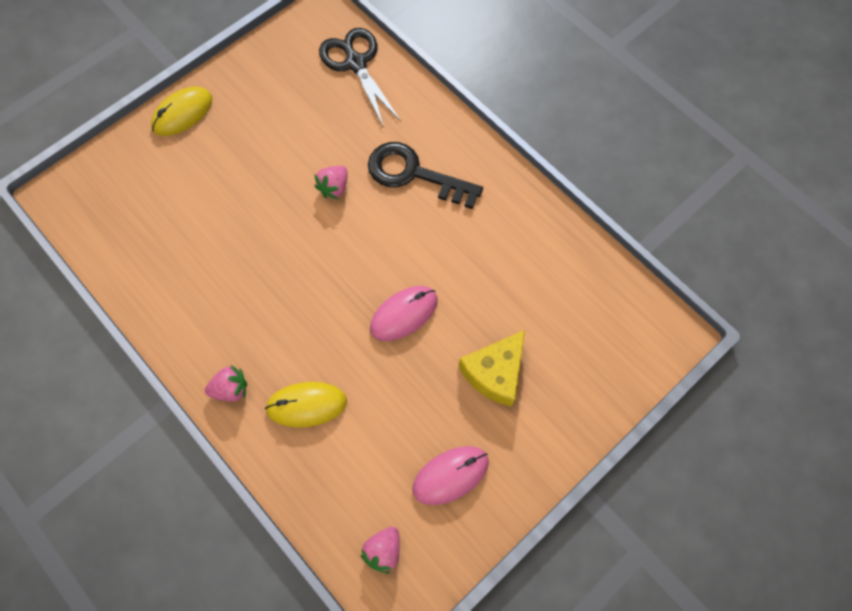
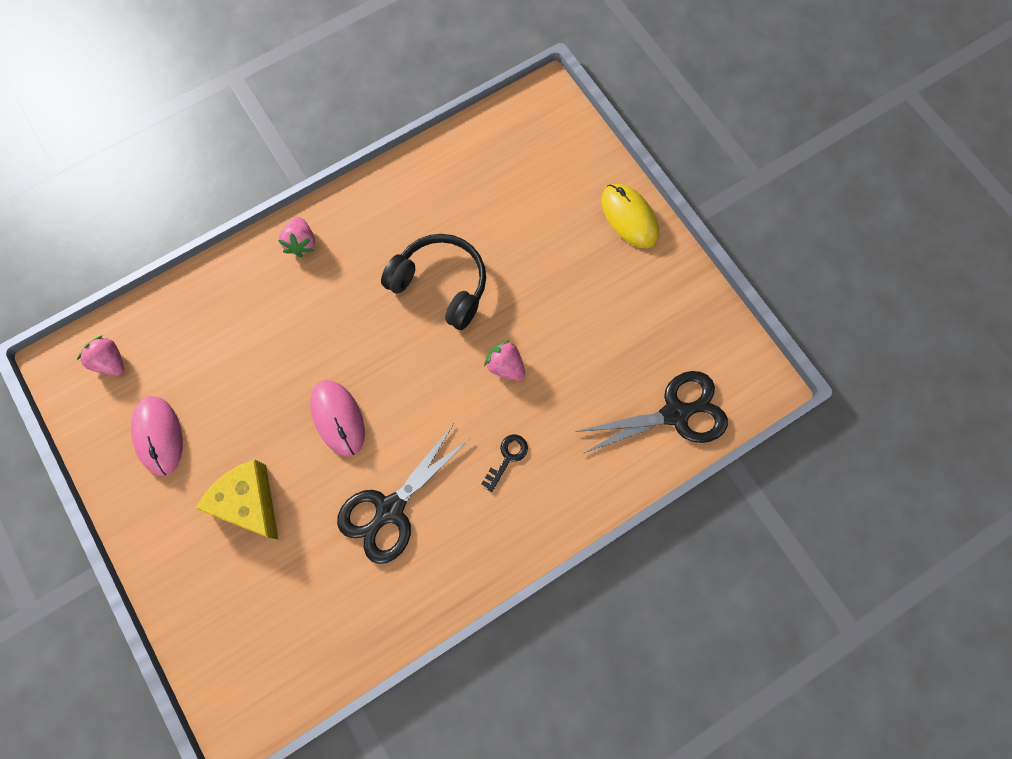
camera: 100 degrees right, 5 degrees up
yellow mouse [265,382,347,428] -> none
black key [368,142,483,209] -> black key [481,435,528,492], size x0.45
none -> black scissors [337,424,471,564]
none -> black headphones [381,234,486,330]

